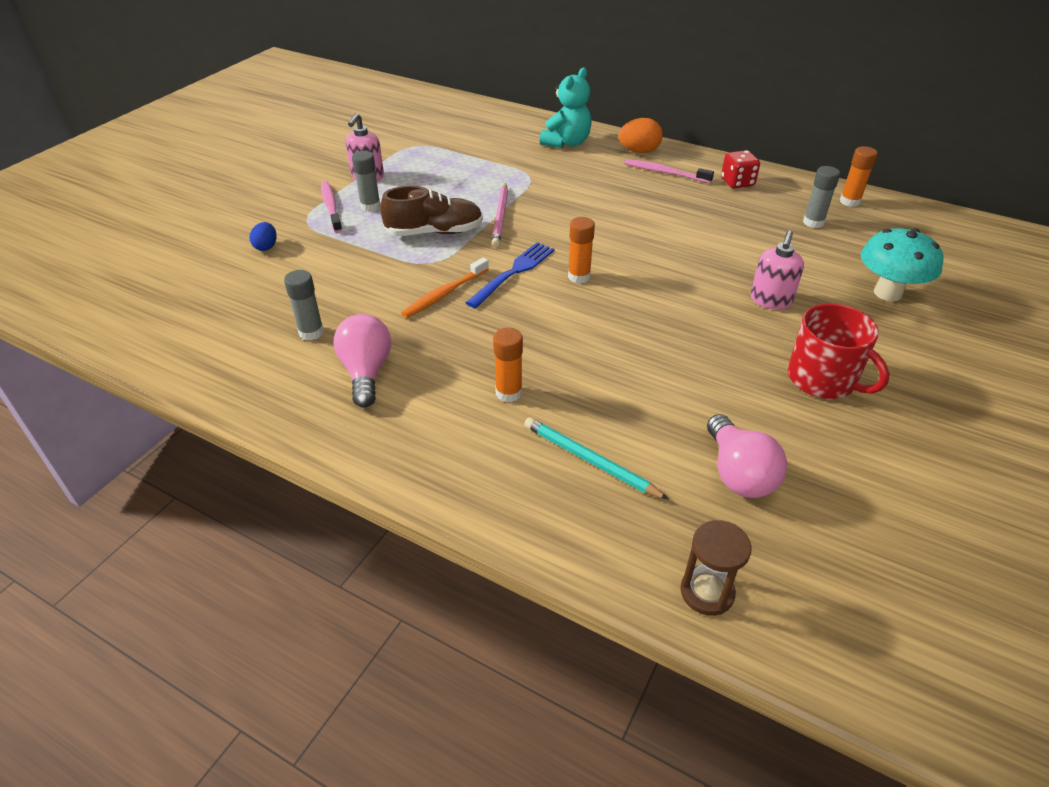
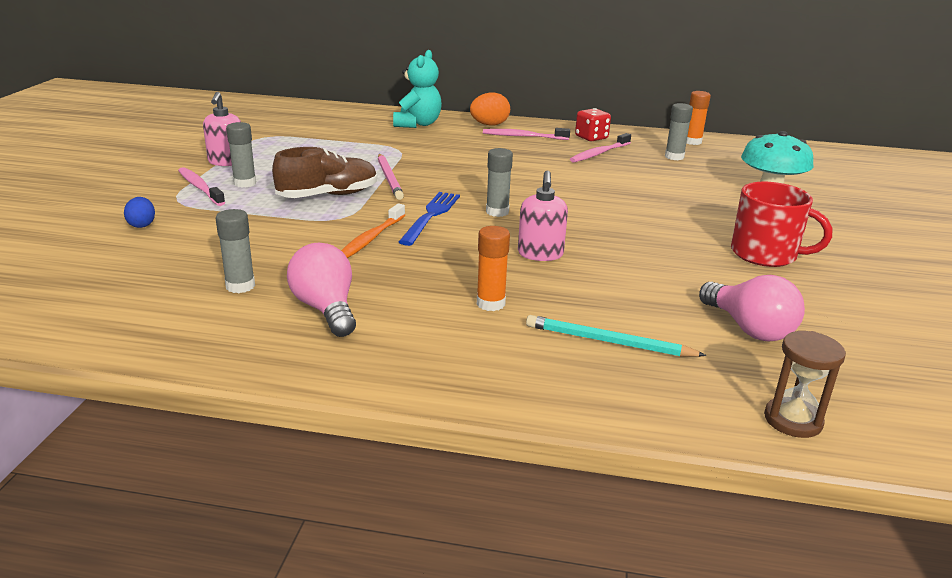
camera: 20 degrees left, 15 degrees down
orange glue stick [568,217,595,283] -> grey glue stick [486,148,513,217]
pink soap dispenser [750,230,804,309] -> pink soap dispenser moved to [518,170,568,261]
none -> pink toothbrush [570,133,631,163]

